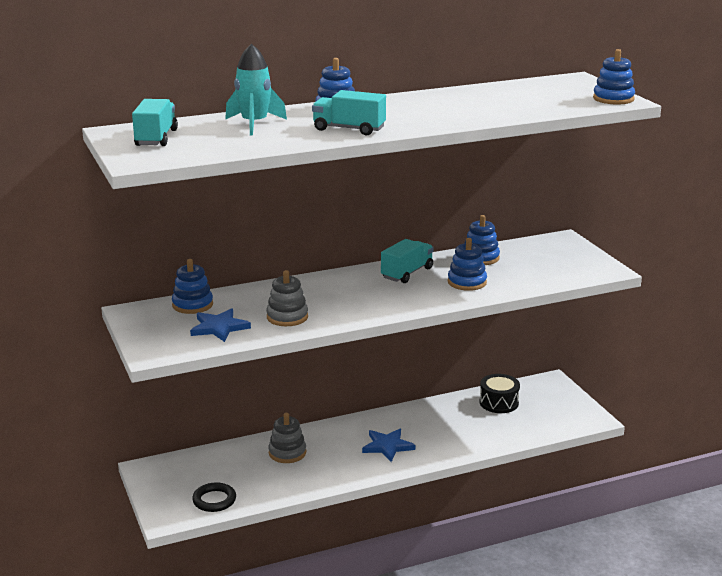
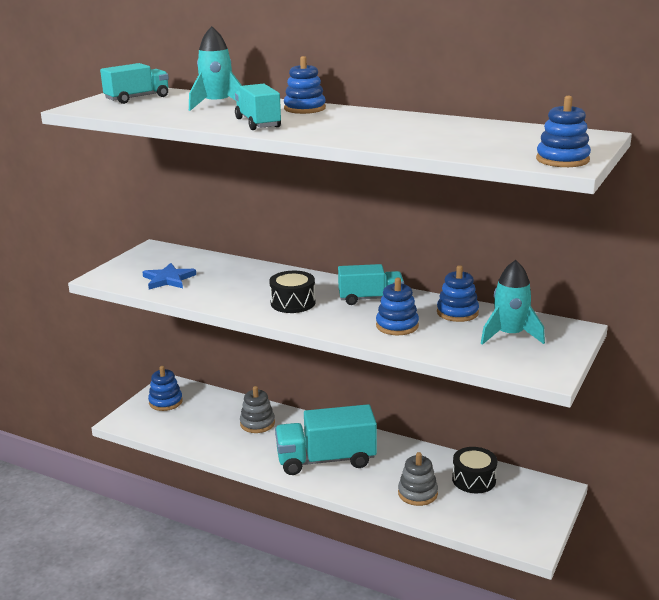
camera: 50 degrees right, 0 degrees up
blue stacking toy [172,259,213,314] -> blue stacking toy moved to [148,366,183,411]
black ring [192,482,236,512] -> none
grey stacking toy [266,270,308,326] -> grey stacking toy moved to [398,452,438,506]
blue star [362,429,415,462] -> turquoise truck [275,404,377,475]
none -> black drum [269,271,316,313]
none -> turquoise rocket [481,260,545,345]

